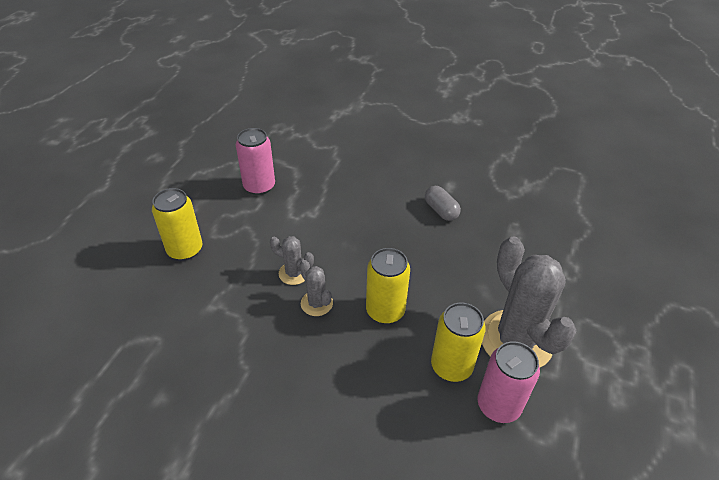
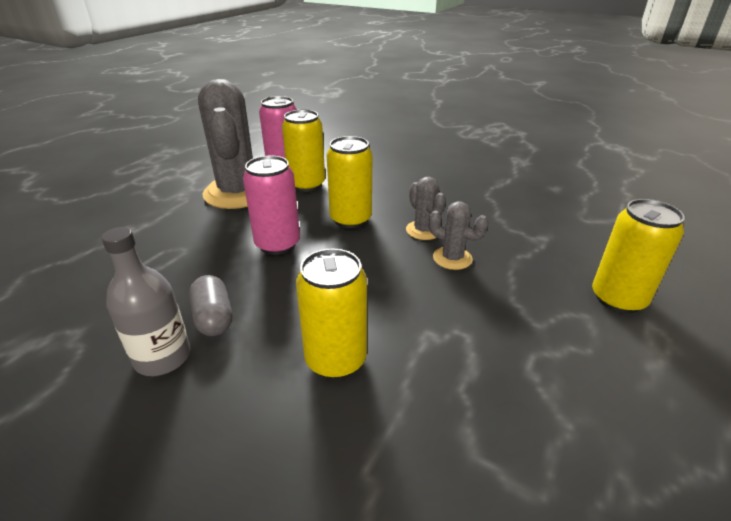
camera: 170 degrees left, 10 degrees down
pink can [236,128,275,195] -> pink can moved to [243,156,300,255]
none -> grey bottle [101,227,191,376]
none -> yellow can [296,249,367,379]

